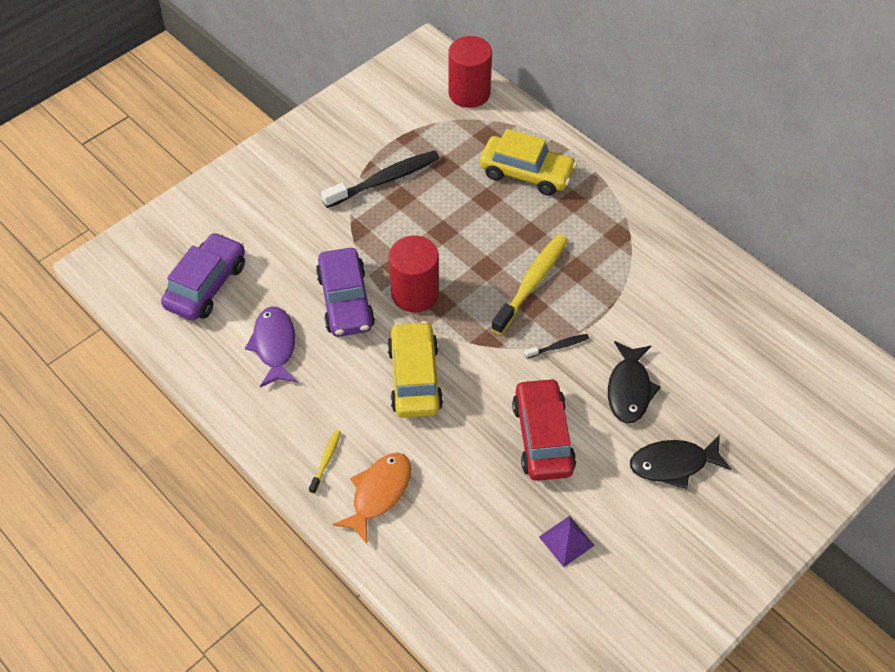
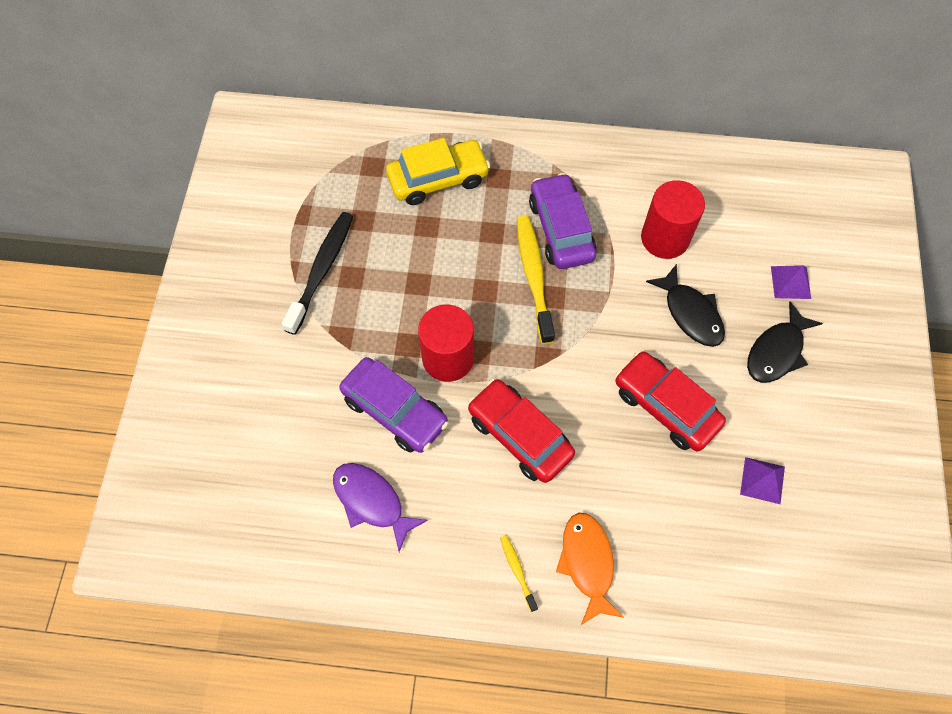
camera: 40 degrees left, 10 degrees up
purple car [161,232,245,321] -> purple car moved to [529,173,597,269]
yellow car [387,321,443,418] -> red car [468,379,575,483]
red cylinder [448,36,492,108] -> red cylinder moved to [641,180,705,259]
black toothbrush [525,334,589,358] -> none
none -> purple pyramid [771,265,811,299]

